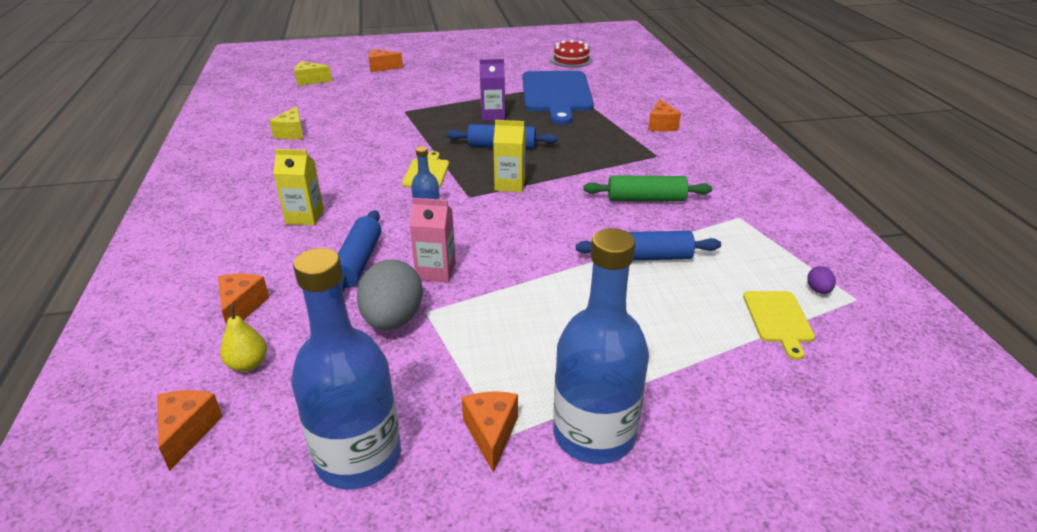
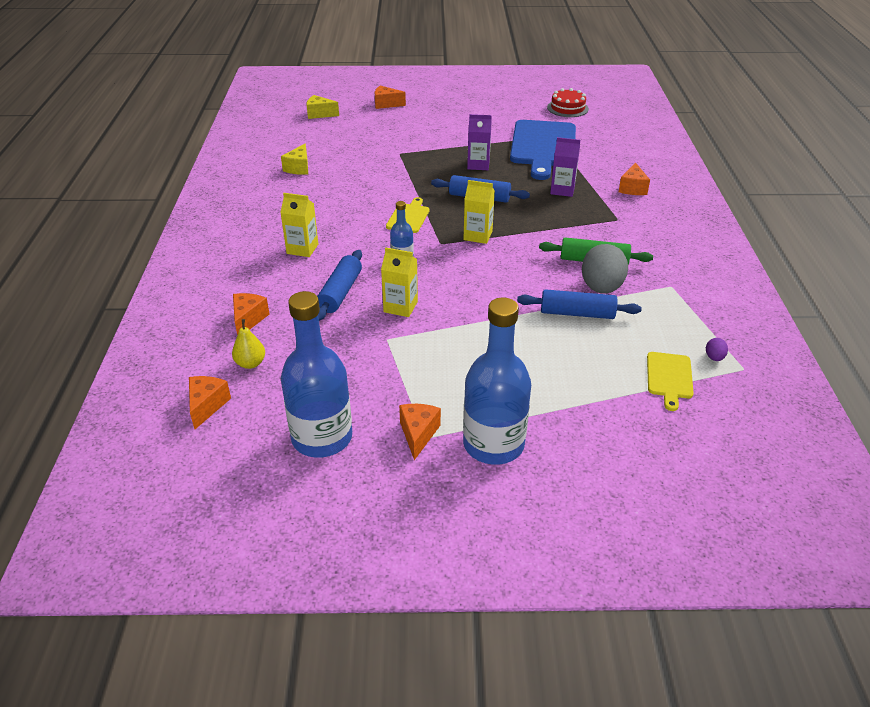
camera: 10 degrees right, 5 degrees up
grey egg [357,259,423,331] -> grey egg moved to [582,244,628,293]
pink carton [410,198,456,282] -> yellow carton [381,247,418,317]
none -> purple carton [550,137,580,197]

